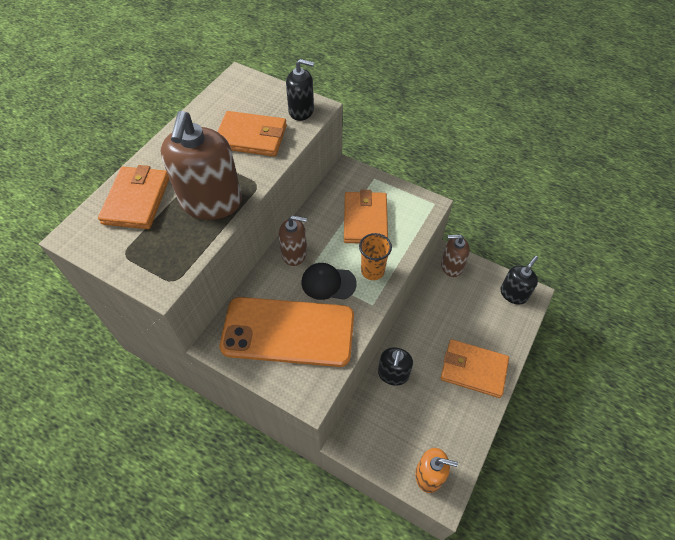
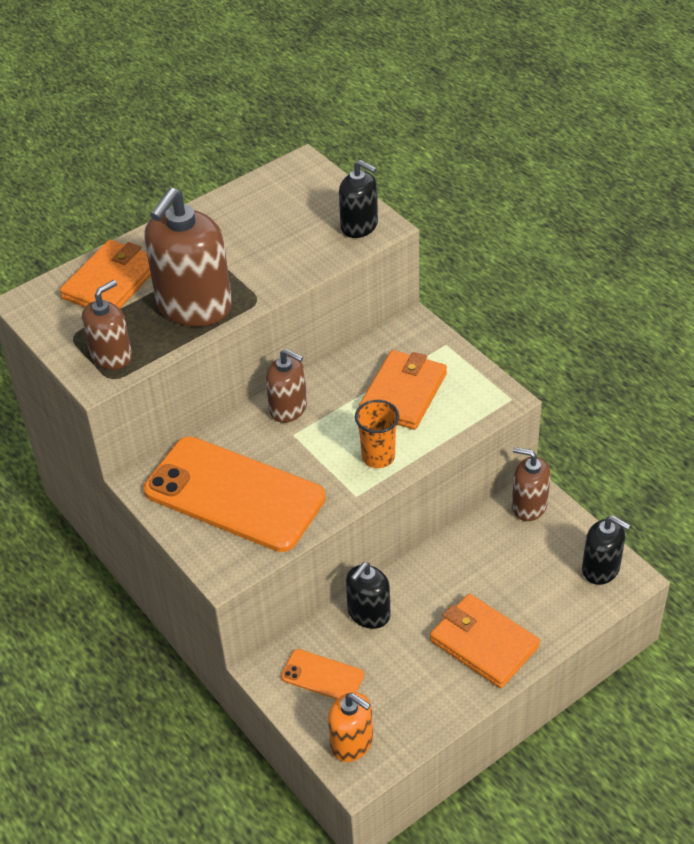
camera: 25 degrees right, 10 degrees down
orange wallet [217,111,287,157] -> none
black cap [301,263,357,300] -> none
black soap dispenser [500,256,538,305] -> black soap dispenser turned 60 degrees clockwise [582,515,630,585]
none -> brown soap dispenser [82,280,132,370]
none -> orange phone [281,649,364,699]

